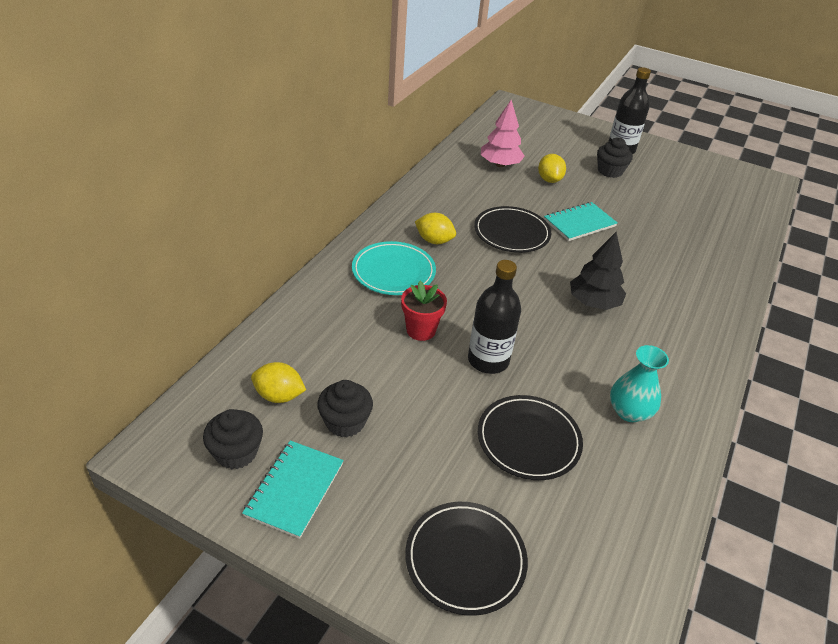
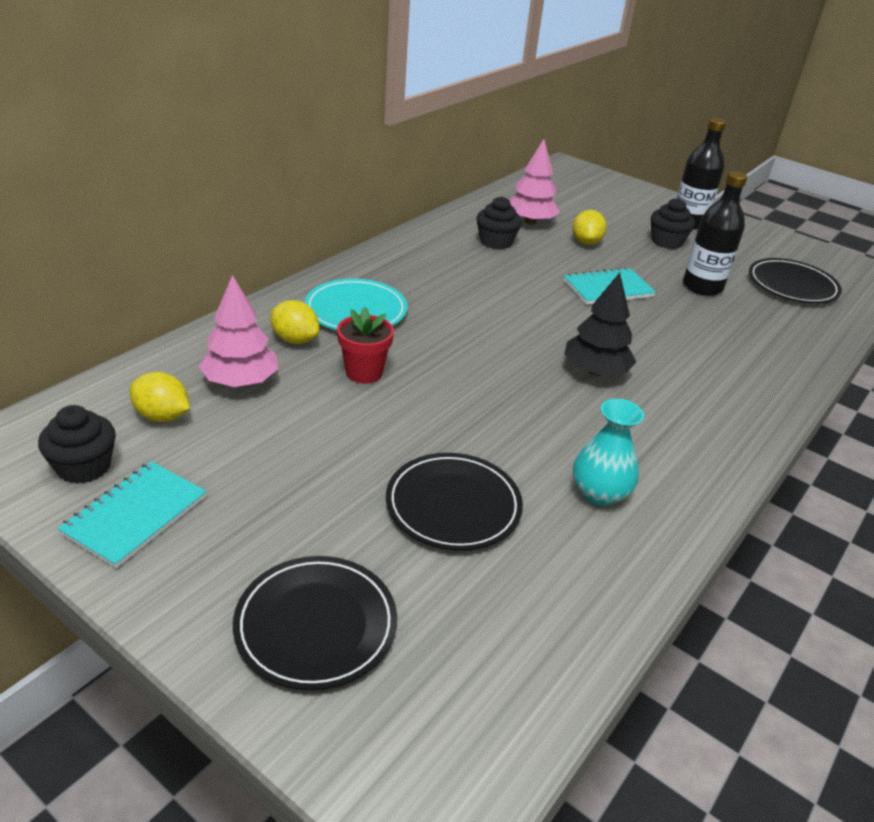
camera: 10 degrees right, 5 degrees down
black cupcake [317,380,373,437] -> black cupcake moved to [477,197,522,249]
yellow lemon [415,213,456,244] -> yellow lemon moved to [271,300,319,344]
black bottle [468,260,521,374] -> black bottle moved to [683,171,747,296]
black plate [474,206,551,253] -> black plate moved to [749,258,842,304]
none -> pink tree [199,275,278,387]

